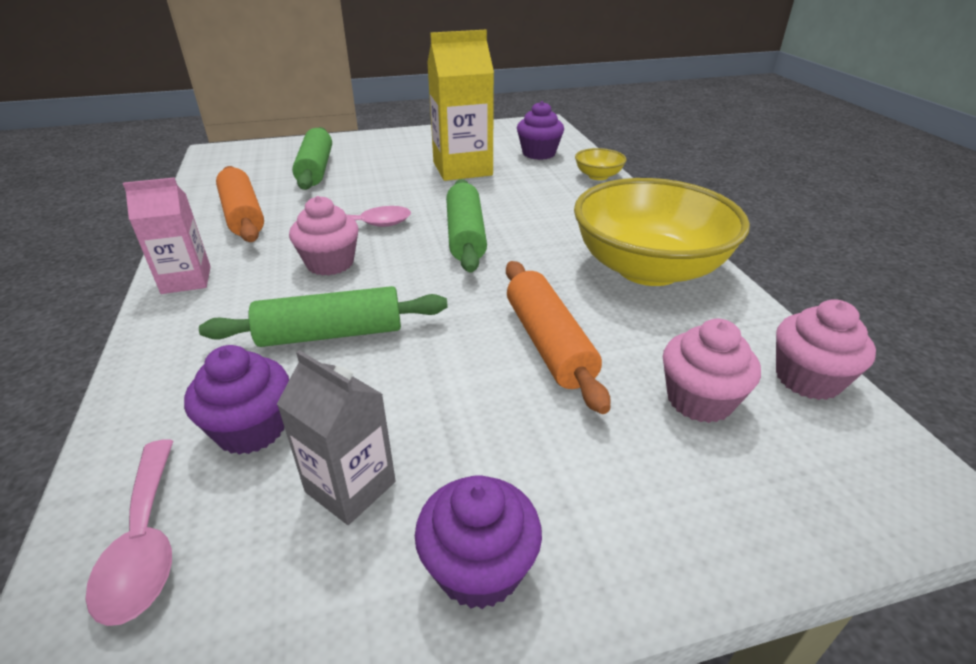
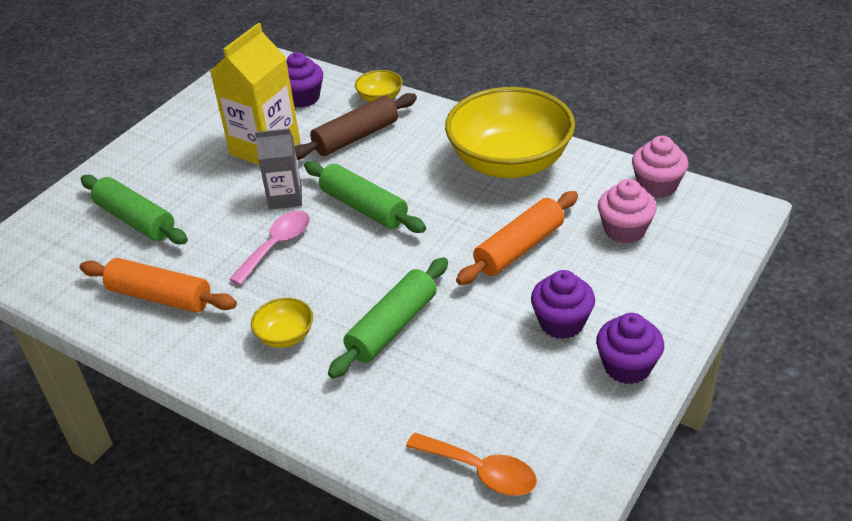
camera: 40 degrees left, 5 degrees up
pink spoon [85,439,173,626] -> orange spoon [406,433,537,496]
pink carton [123,177,211,294] -> none
purple cupcake [184,345,289,455] -> purple cupcake moved to [531,270,595,339]
grey carton [277,350,396,525] -> grey carton moved to [255,128,302,210]
pink cupcake [289,196,359,276] -> none
orange rolling pin [506,261,611,414] -> orange rolling pin turned 75 degrees counterclockwise [456,191,578,285]
none -> yellow bowl [251,298,313,348]
none -> brown rolling pin [295,93,417,160]

